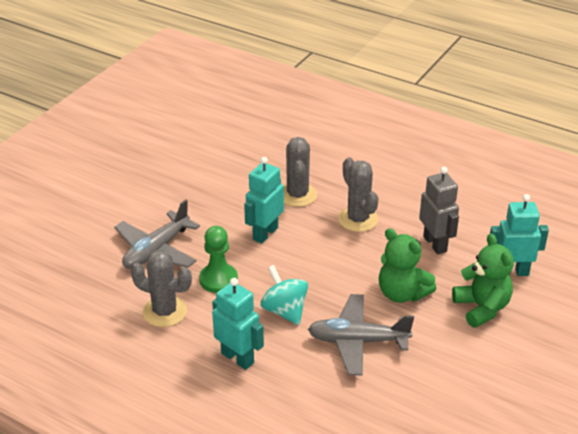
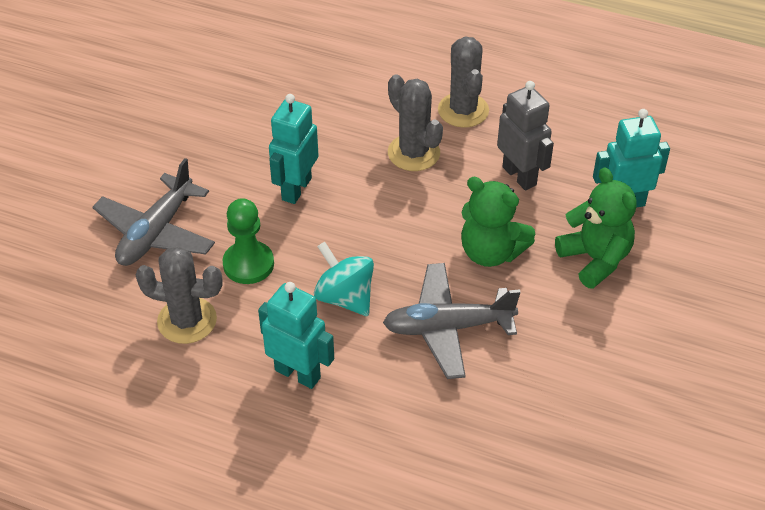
camera: 10 degrees left, 10 degrees up
grey cactus [284,137,317,207] -> grey cactus moved to [438,36,489,128]

